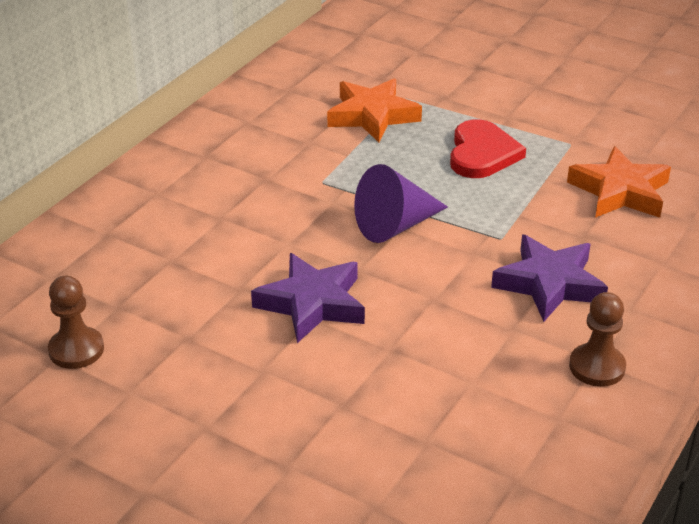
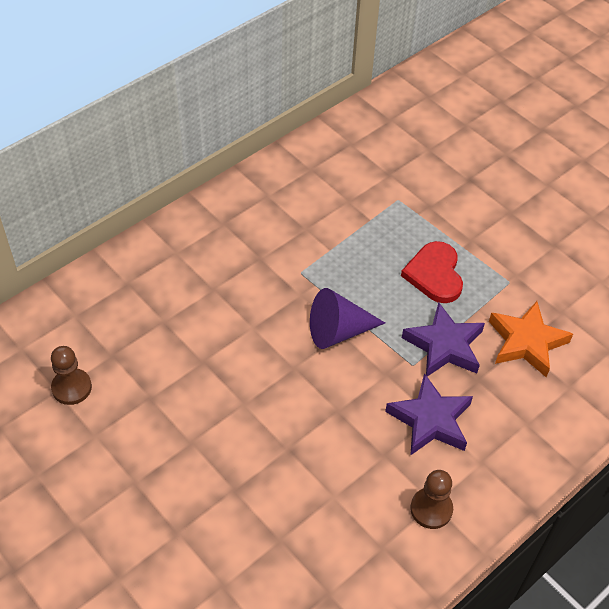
camera: 15 degrees right, 15 degrees up
purple star [251,253,365,343] -> purple star moved to [402,302,485,377]
orange star [327,78,422,142] -> none
red heart [450,119,526,178] -> red heart turned 150 degrees clockwise [401,241,463,303]

